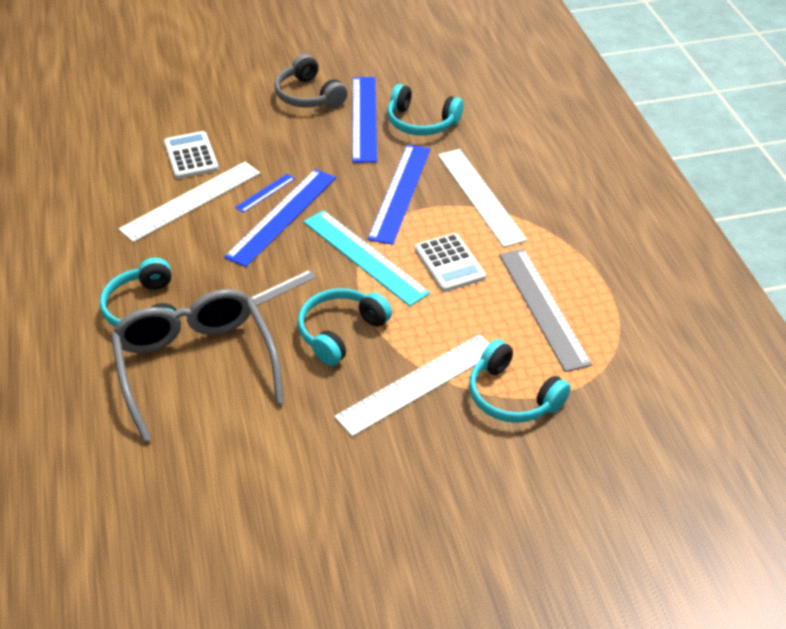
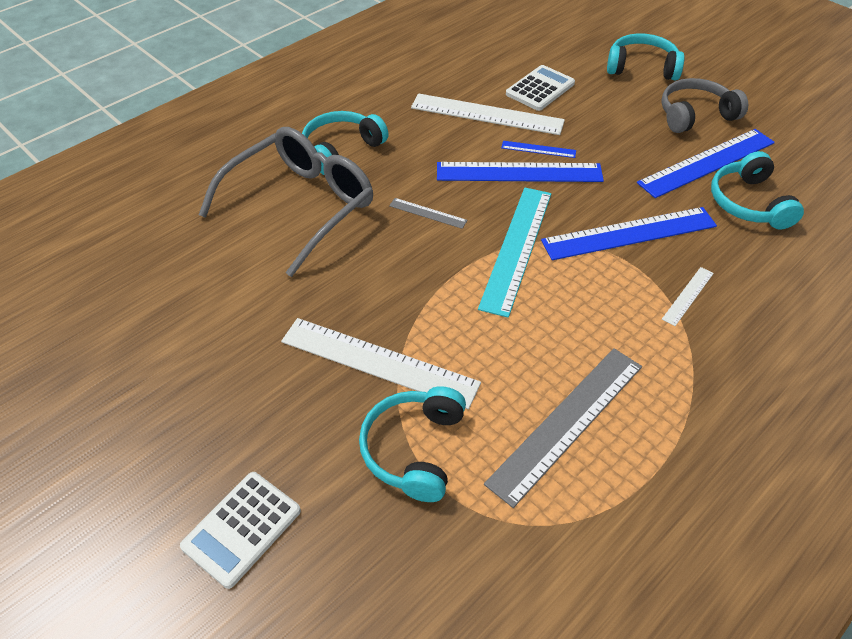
camera: 60 degrees right, 5 degrees up
grey headphones [274,54,348,108] -> grey headphones turned 45 degrees clockwise [661,78,748,133]
turquoise headphones [298,288,392,366] -> turquoise headphones moved to [607,33,685,80]
white calculator [415,233,486,292] -> white calculator moved to [180,472,301,589]
white ruler [438,149,527,247] -> white ruler [662,267,714,326], size x0.46

